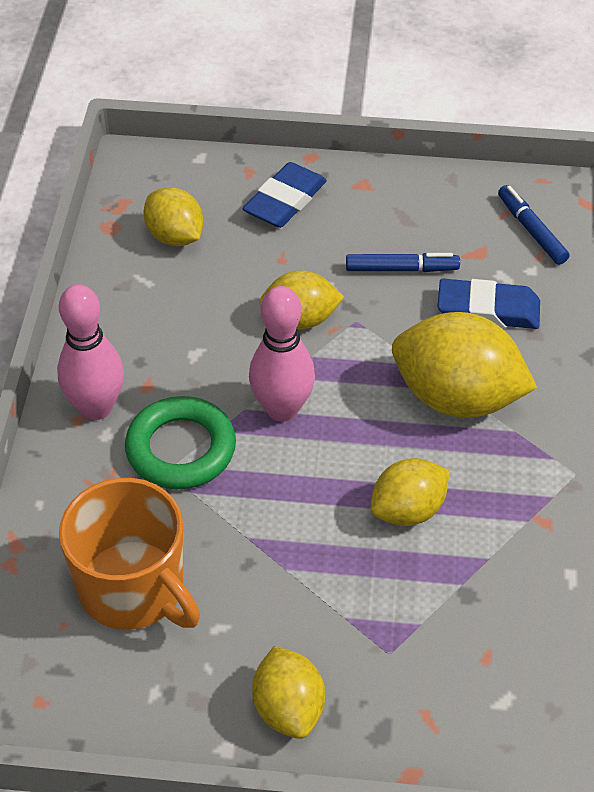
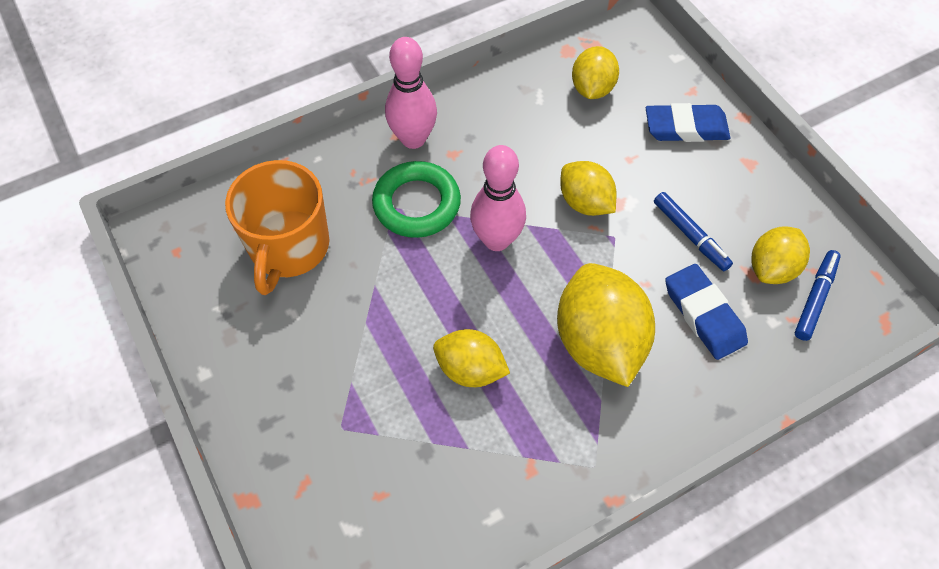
camera: 55 degrees right, 10 degrees up
yellow lemon [252,646,325,739] -> yellow lemon moved to [751,226,810,284]

